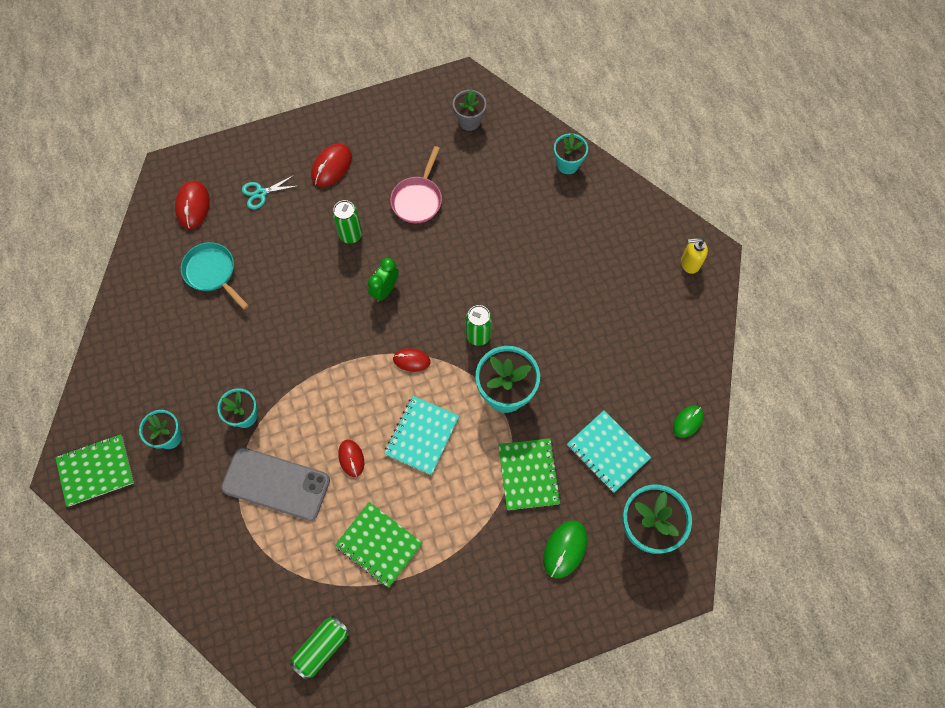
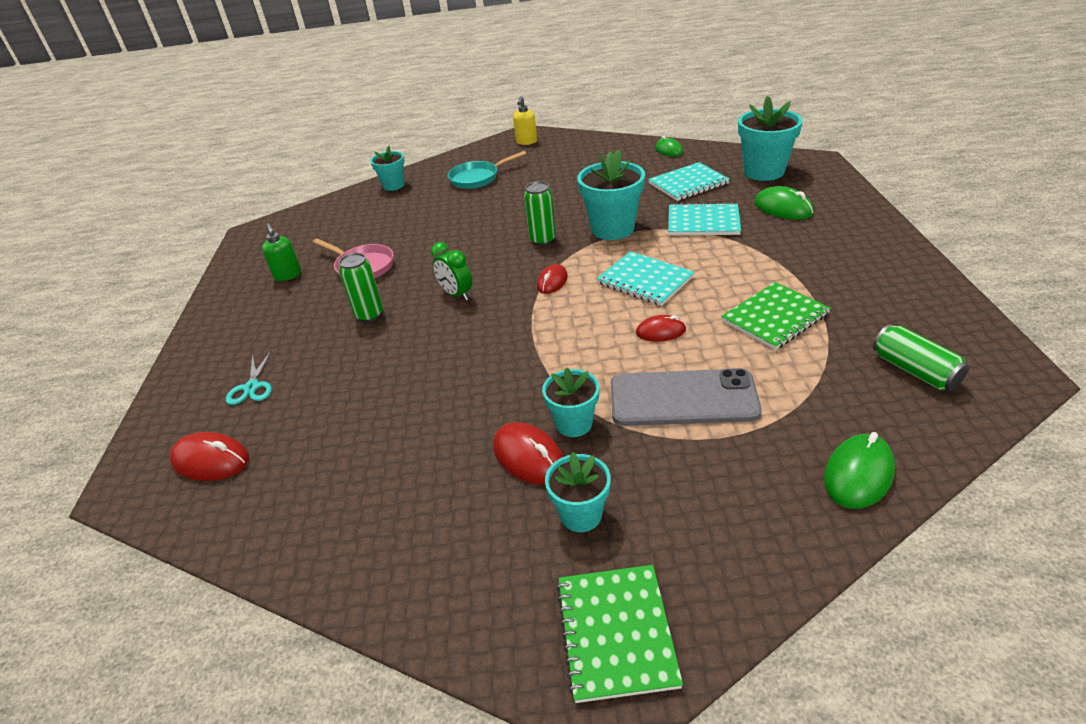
camera: 70 degrees left, 30 degrees down
turquoise pan [181,242,249,310] -> turquoise pan moved to [448,151,526,189]
grey phone [221,447,330,521] -> grey phone turned 60 degrees clockwise [611,368,762,426]
red mouse [311,144,352,187] -> red mouse moved to [493,422,563,485]
grey flower pot [453,89,486,131] -> none
green notebook [498,438,561,510] -> turquoise notebook [668,202,741,235]
none -> green soap dispenser [262,223,301,281]
none -> green mouse [824,432,895,509]

